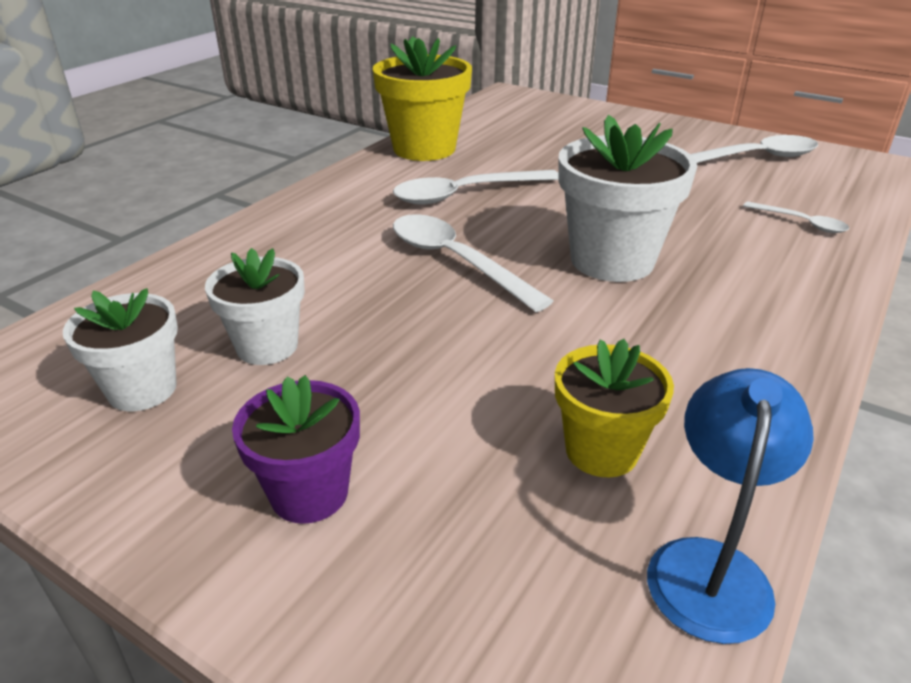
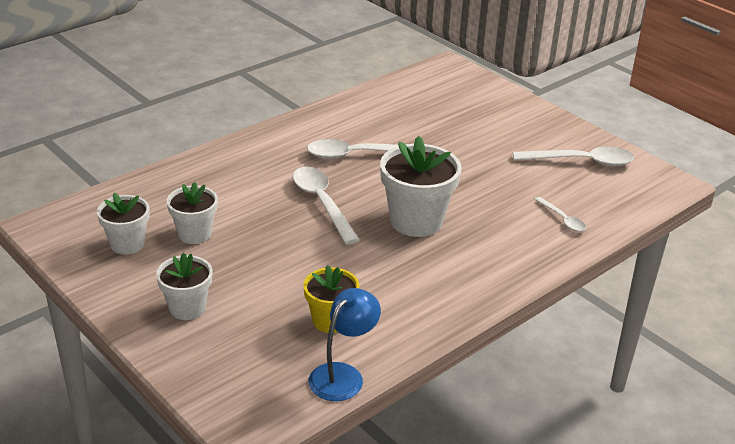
camera: 15 degrees right, 0 degrees up
purple flower pot [232,375,360,524] -> white flower pot [156,253,213,320]
yellow flower pot [373,36,472,161] -> none

